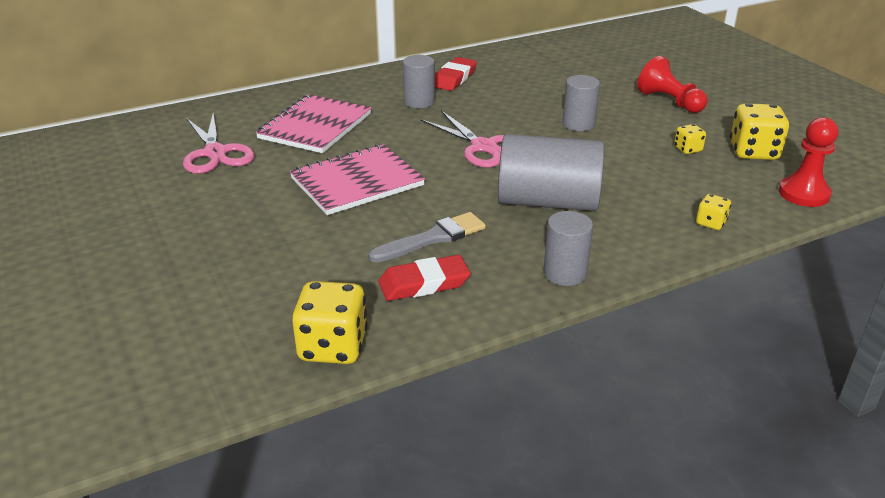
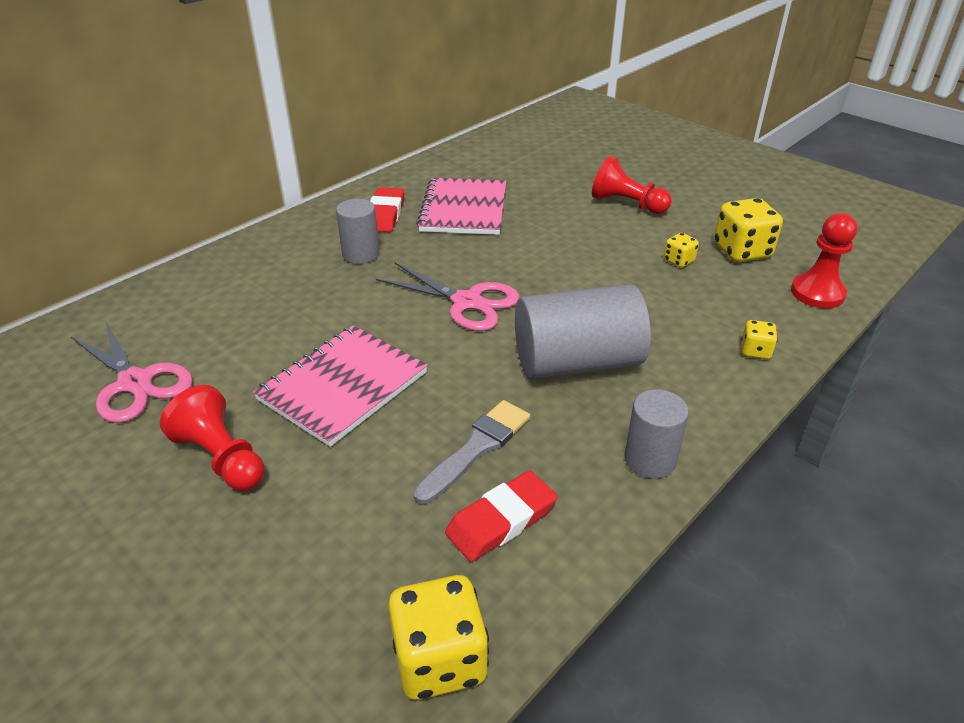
camera: 20 degrees left, 5 degrees up
pink notebook [255,94,372,153] -> pink notebook moved to [416,178,506,235]
grey cylinder [562,75,600,131] -> none
none -> red pawn [160,385,265,491]

